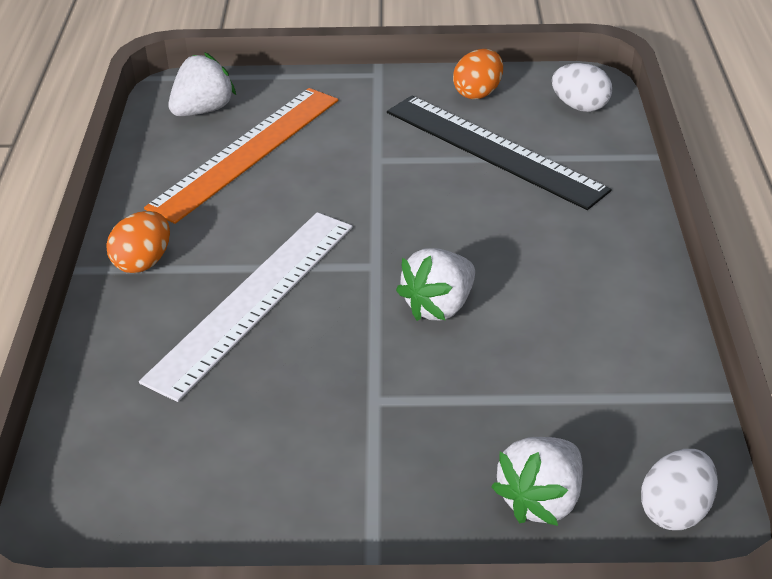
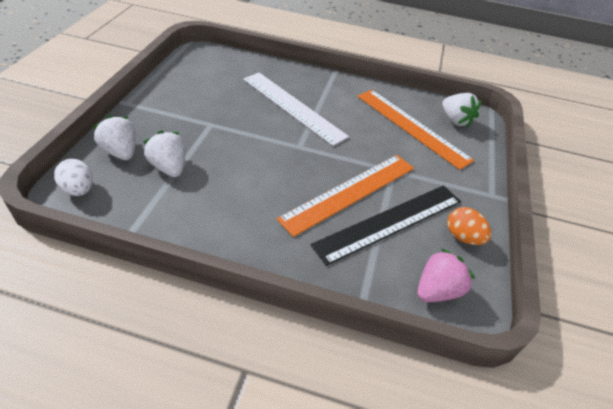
camera: 100 degrees right, 5 degrees up
orange egg [106,211,170,273] -> none
white strawberry [396,248,475,321] -> white strawberry moved to [144,131,186,177]
white egg [552,63,612,112] -> pink strawberry [417,248,475,302]
none -> orange ruler [277,155,414,237]

